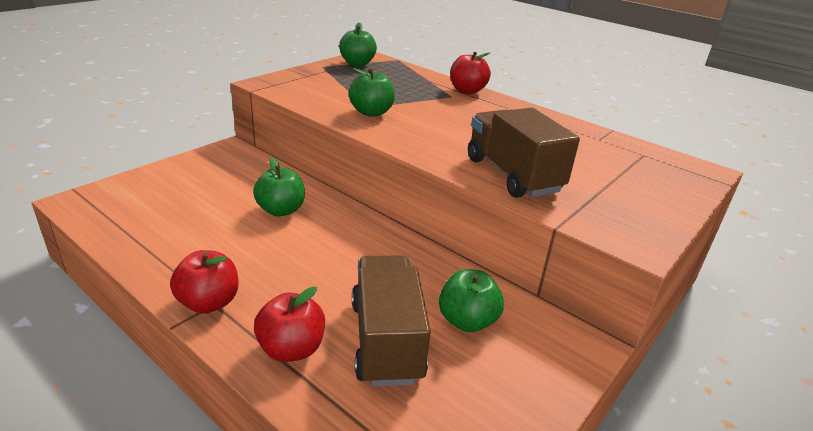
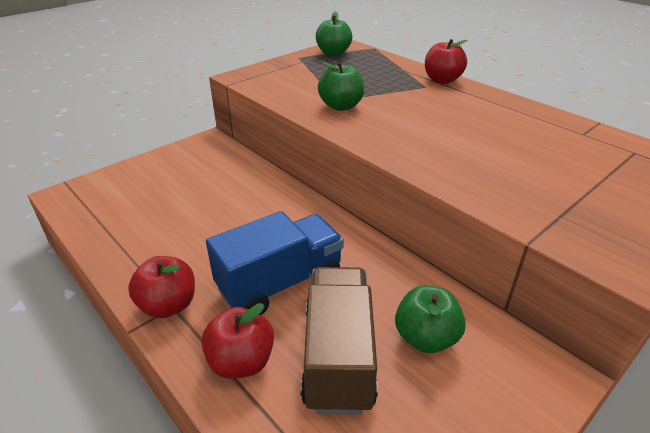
camera: 10 degrees right, 5 degrees up
green apple [253,157,305,216] -> none
brown truck [468,108,580,198] -> none
none -> blue truck [206,211,344,315]

